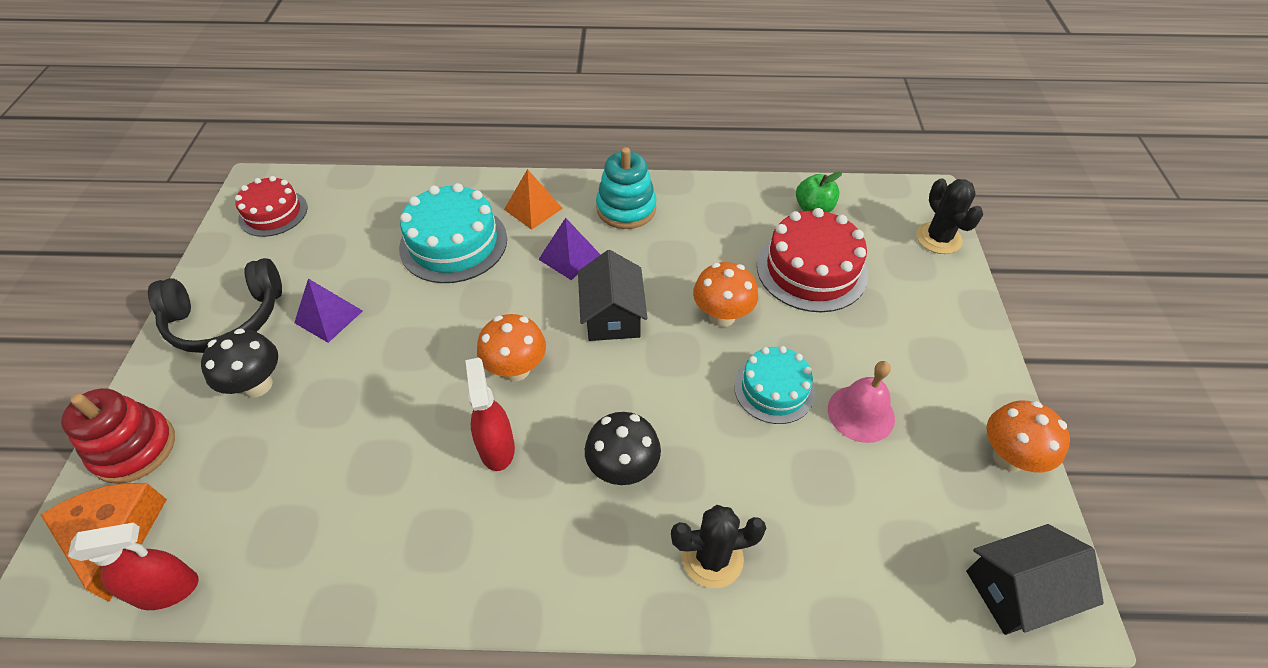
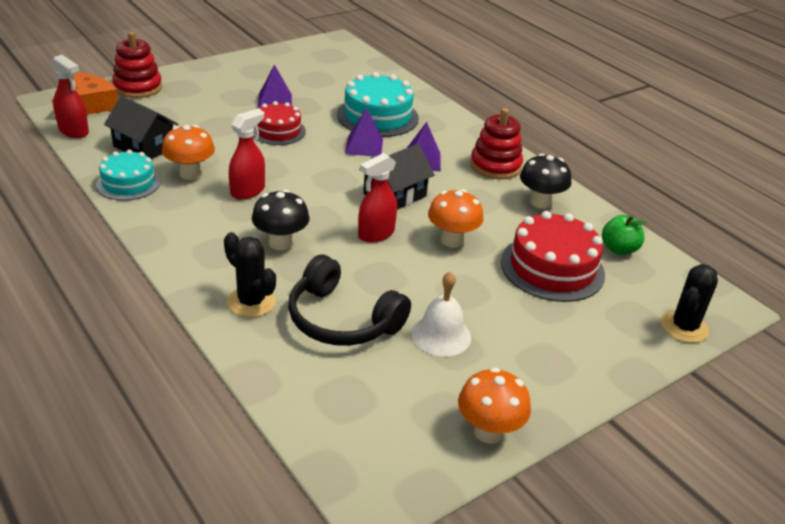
camera: 50 degrees right, 15 degrees down
black headphones [148,258,282,353] -> black headphones moved to [288,255,411,346]
black mushroom [201,328,278,398] -> black mushroom moved to [520,153,571,209]
red cake [235,176,308,237] -> red cake moved to [253,101,306,145]
orange mushroom [477,314,546,381] -> orange mushroom moved to [162,125,215,180]
orange pyramid [504,169,563,230] -> none
turquoise stacking toy [596,147,657,229] -> red stacking toy [470,108,523,180]
turquoise cake [734,346,815,424] -> turquoise cake moved to [96,150,160,201]
pink bell [828,361,895,443] -> white bell [411,271,471,356]
black house [966,524,1104,635] -> black house moved to [104,96,178,159]
none -> purple pyramid [345,108,383,157]
none -> red spray bottle [358,153,397,243]

